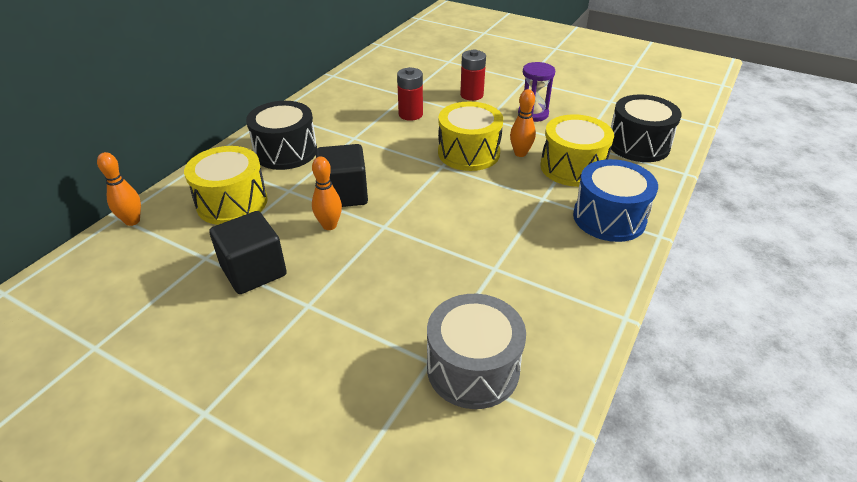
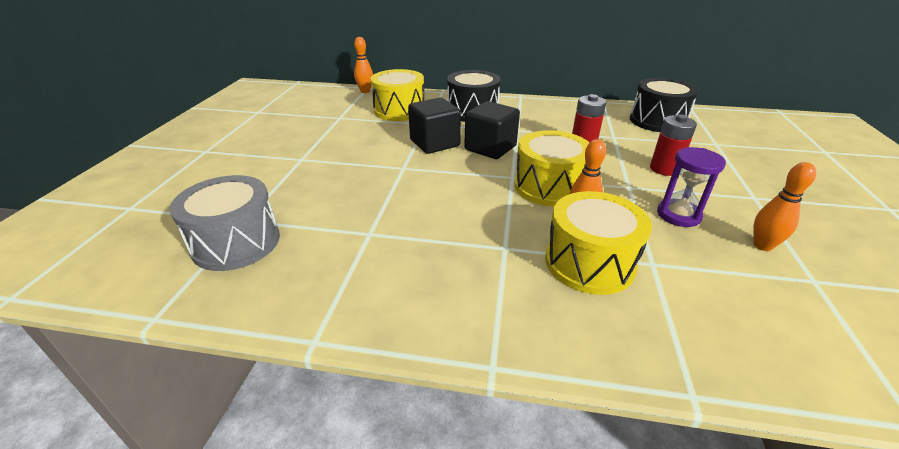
camera: 70 degrees right, 5 degrees down
black cube [209,211,287,294] -> black cube moved to [464,101,520,159]
orange bowling pin [312,156,342,230] -> orange bowling pin moved to [753,162,816,251]
blue drum [573,159,658,242] -> none
black drum [611,94,682,162] -> black drum moved to [630,78,699,132]

